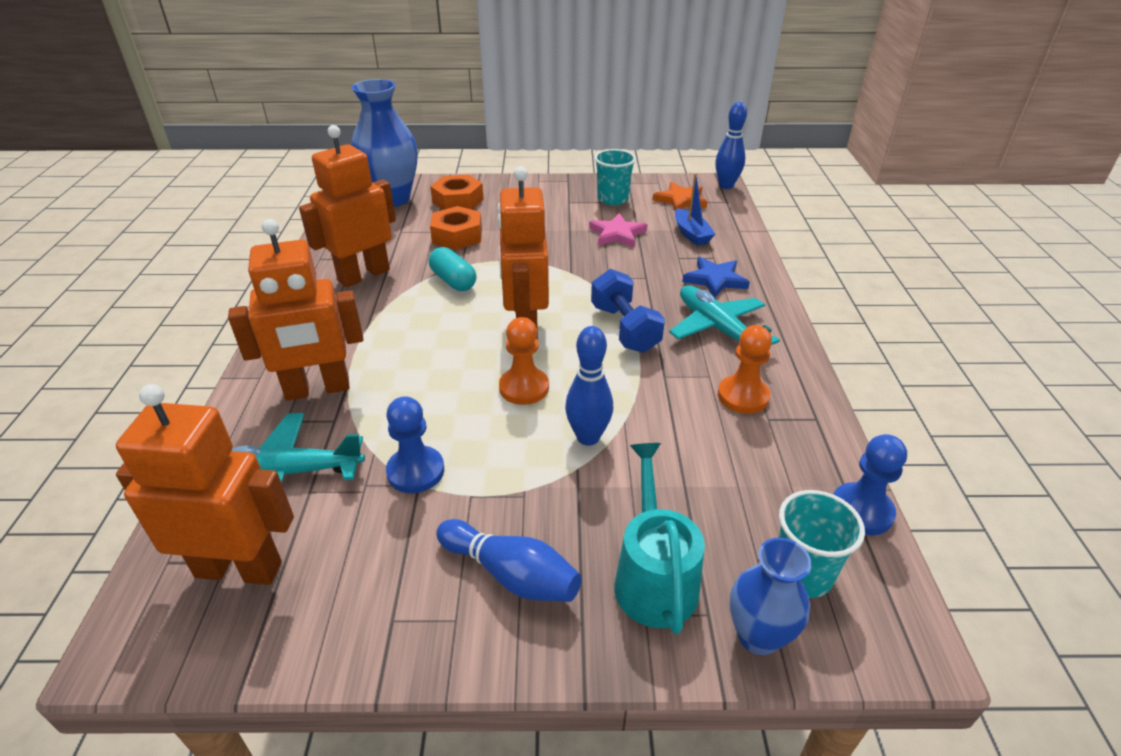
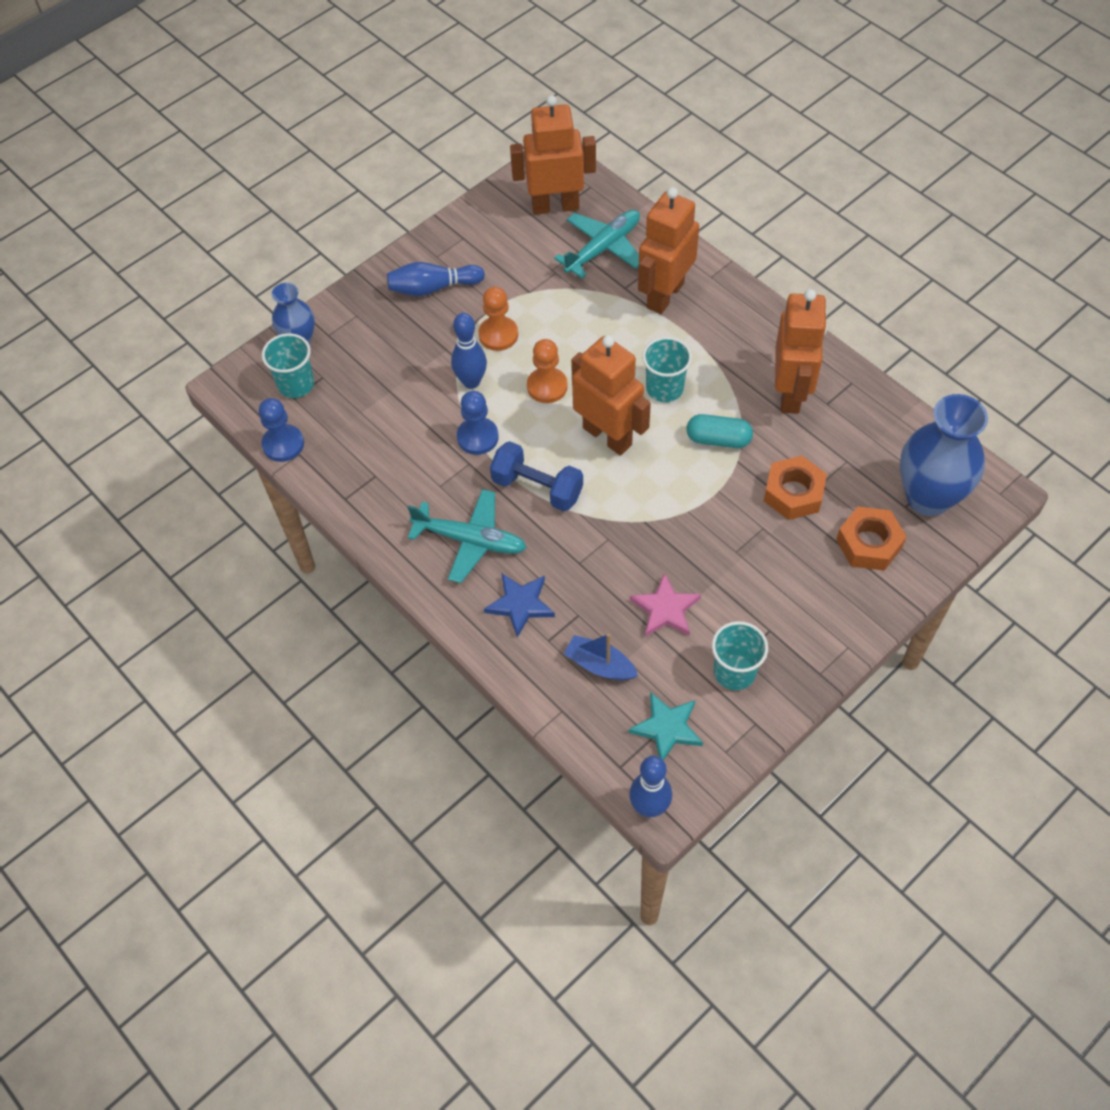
camera: 140 degrees right, 20 degrees up
orange robot [116,384,294,585] -> orange robot turned 150 degrees counterclockwise [510,95,596,215]
blue pawn [386,396,444,493] -> blue pawn moved to [457,391,499,455]
turquoise watering can [614,443,705,634] -> none
orange star [653,182,707,211] -> turquoise star [629,692,703,761]
orange pawn [718,325,772,414] -> orange pawn moved to [478,287,518,351]
none -> turquoise cup [642,337,692,402]

